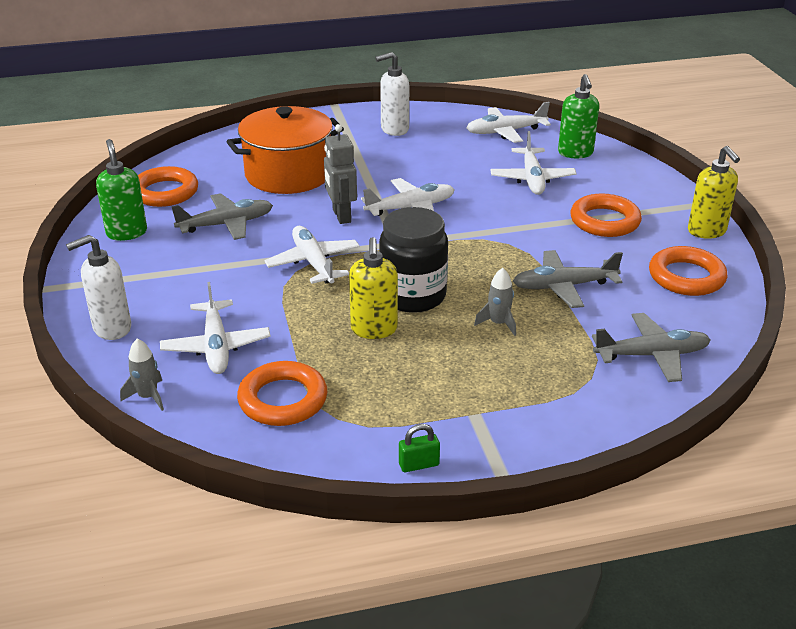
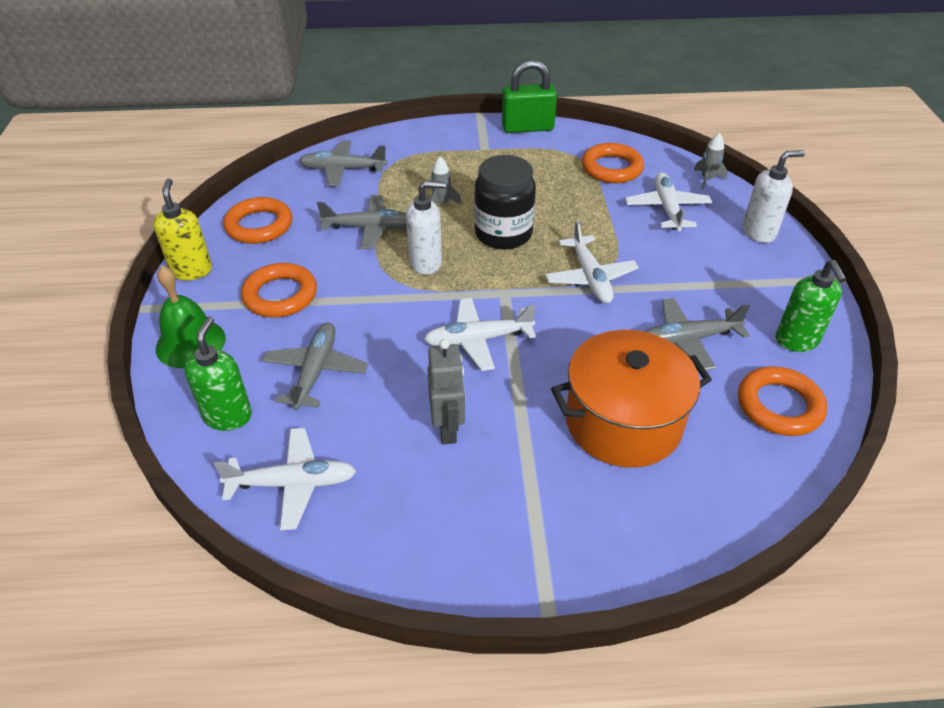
camera: 170 degrees left, 10 degrees up
grey robot [324,124,357,224] -> grey robot moved to [427,339,465,444]
yellow soap dispenser [349,237,398,339] -> none
white soap dispenser [375,52,409,136] -> white soap dispenser moved to [406,181,446,275]
green padlock [399,424,440,472] -> green padlock [502,60,557,133], size x2.18
white plane [490,131,577,195] -> grey plane [262,322,368,410]
none -> green bell [156,266,226,368]

